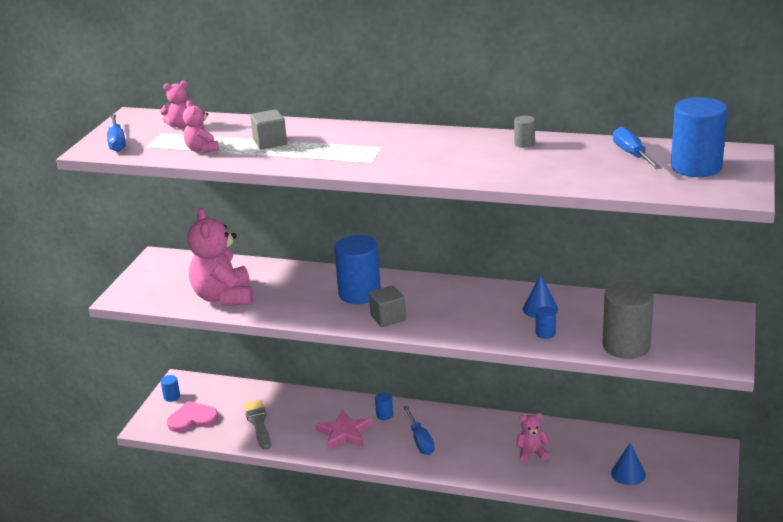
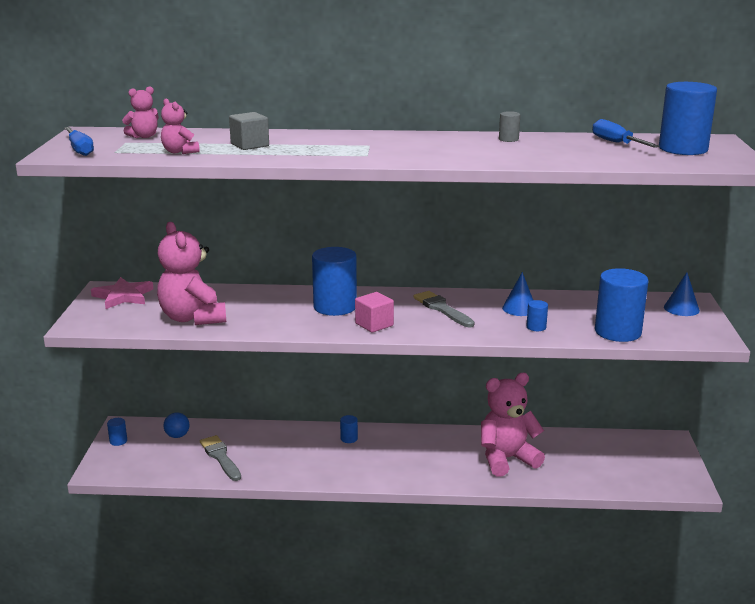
camera: 15 degrees left, 5 degrees down
pink heart [167,401,218,432] -> none
pink star [315,410,373,450] -> pink star moved to [91,277,153,309]
grey cube [369,285,406,327] -> pink cube [355,292,394,332]
blue screwdriver [403,406,435,455] -> none
pink teddy bear [516,413,550,463] -> pink teddy bear [481,373,545,477], size x2.01
grey cylinder [602,282,654,359] -> blue cylinder [595,268,649,342]
blue cone [611,443,646,485] -> blue cone moved to [664,272,700,316]
none -> blue ball [164,412,190,438]
none -> grey brush [413,291,474,327]

